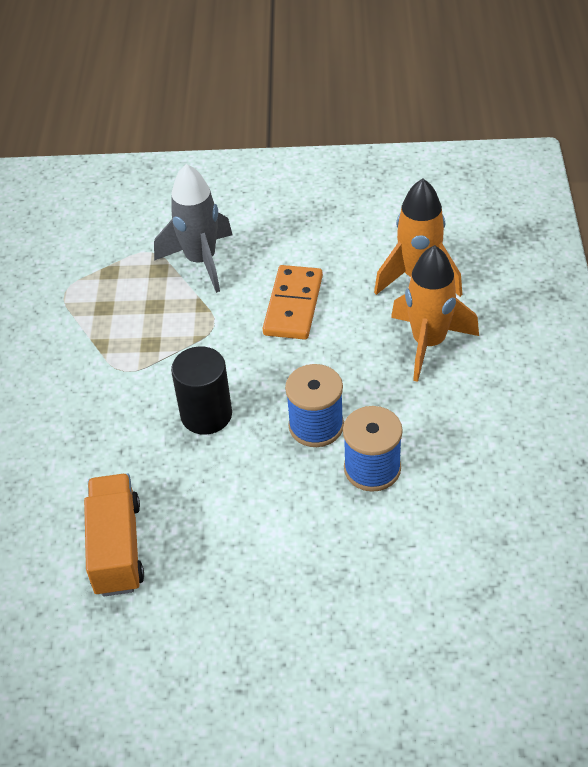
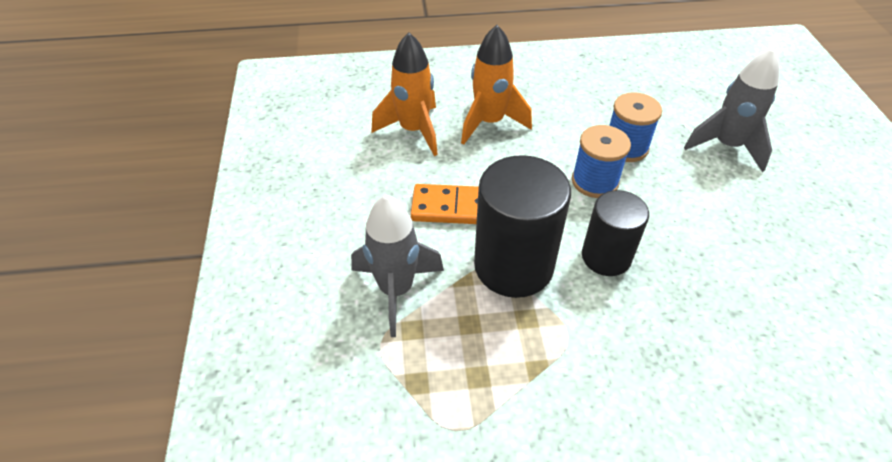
camera: 100 degrees left, 0 degrees up
orange truck [84,474,144,597] -> none
none -> black cylinder [474,155,571,298]
none -> grey rocket [684,48,779,172]

